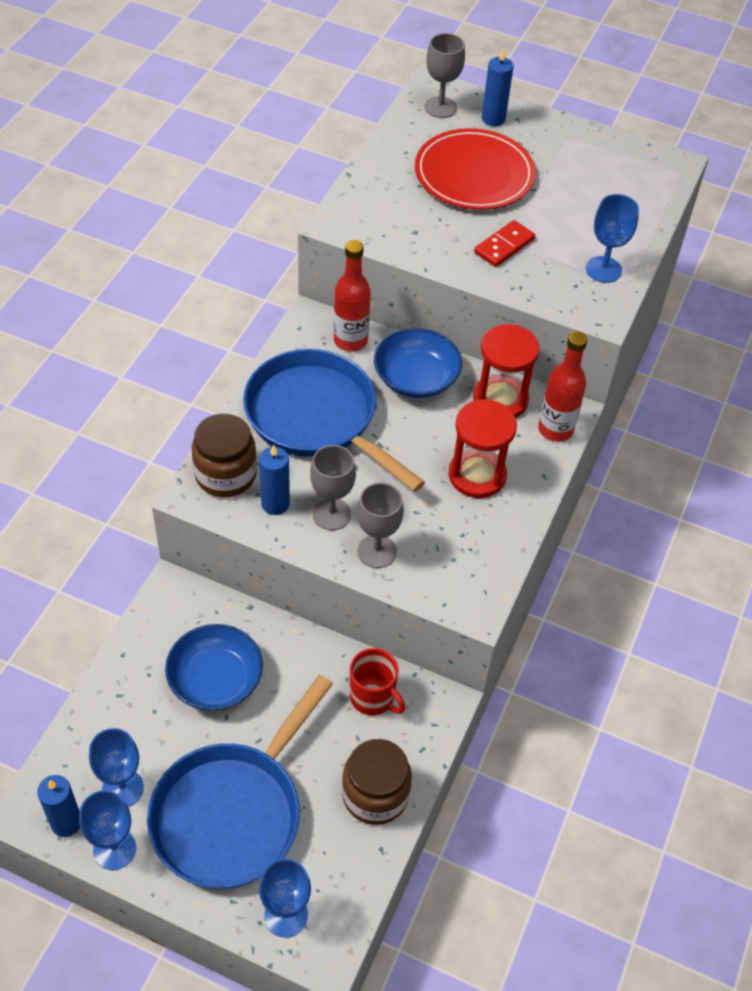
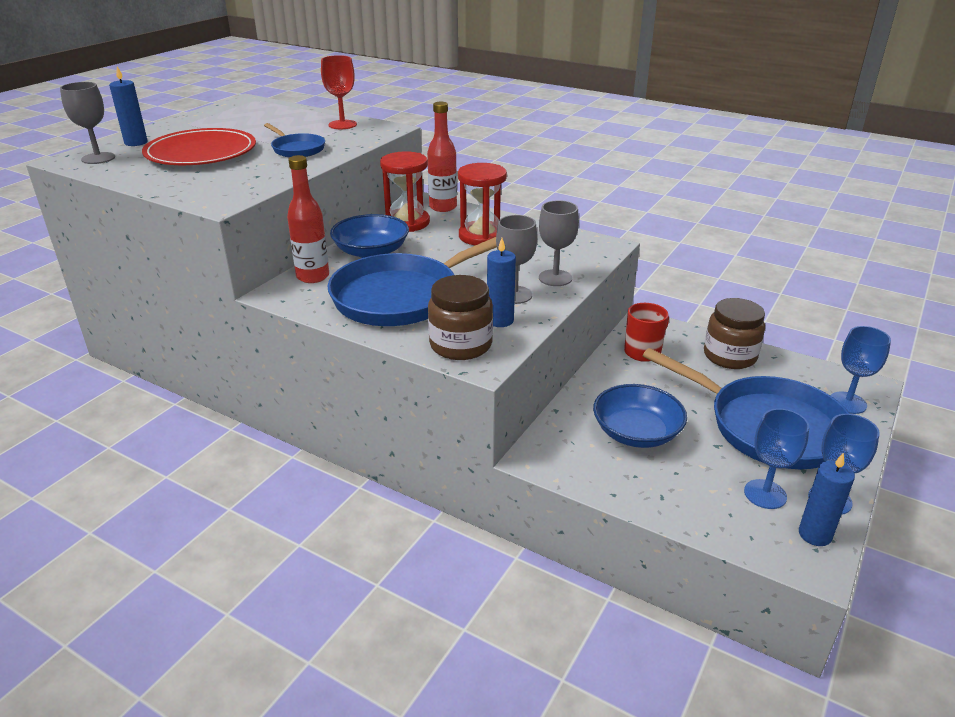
camera: 80 degrees left, 20 degrees down
red domino [474,220,535,267] -> blue pan [264,123,325,157]
blue goblet [586,194,639,283] -> red goblet [321,55,357,129]

